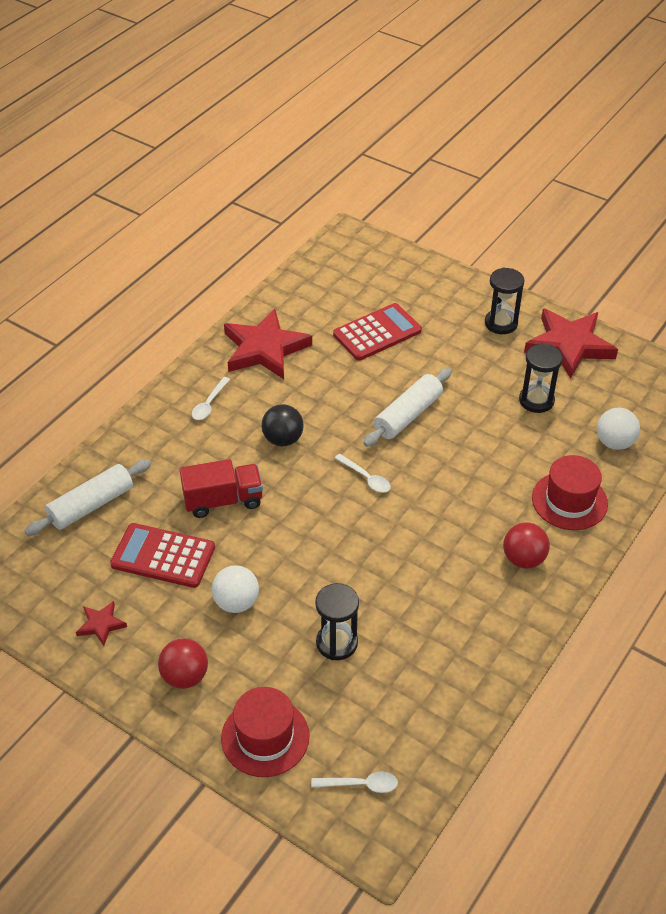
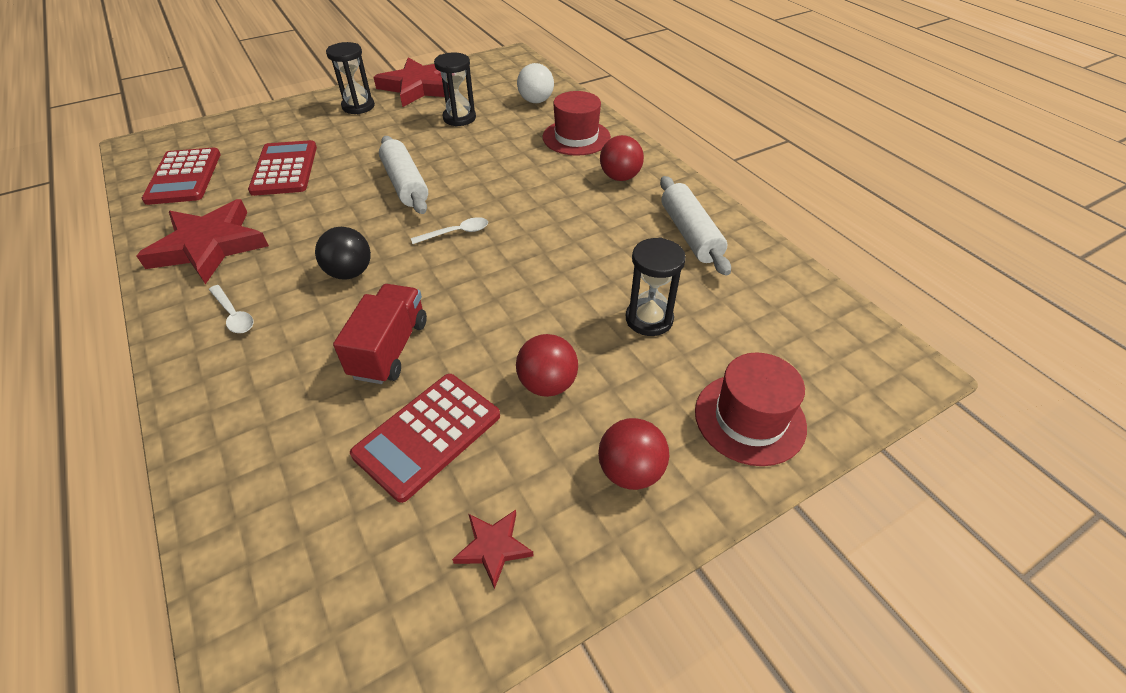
camera: 65 degrees left, 0 degrees up
white rolling pin [25,459,152,536] -> white rolling pin moved to [660,176,731,276]
white ball [212,565,259,613] -> red ball [516,334,578,397]
white spoon [311,772,398,793] -> none
none -> red calculator [142,147,221,205]

